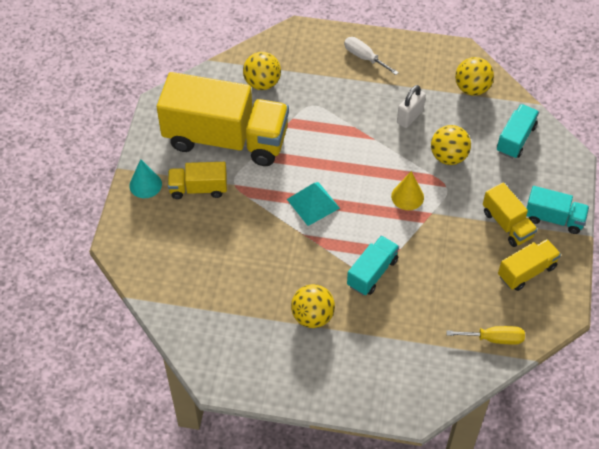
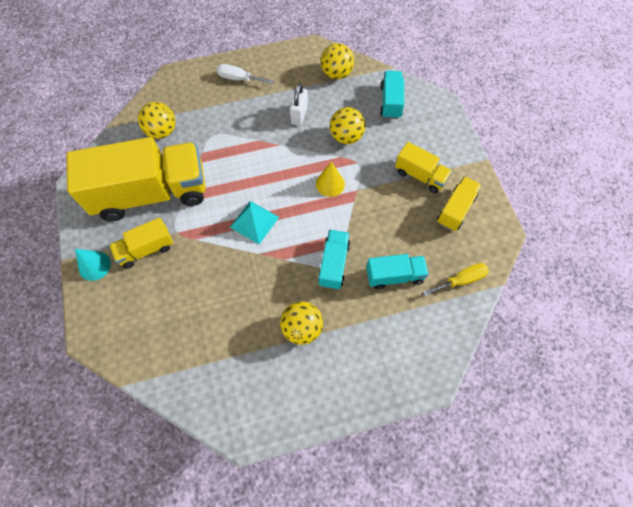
camera: 25 degrees left, 10 degrees up
turquoise truck [526,186,589,234] -> turquoise truck moved to [366,254,429,289]

